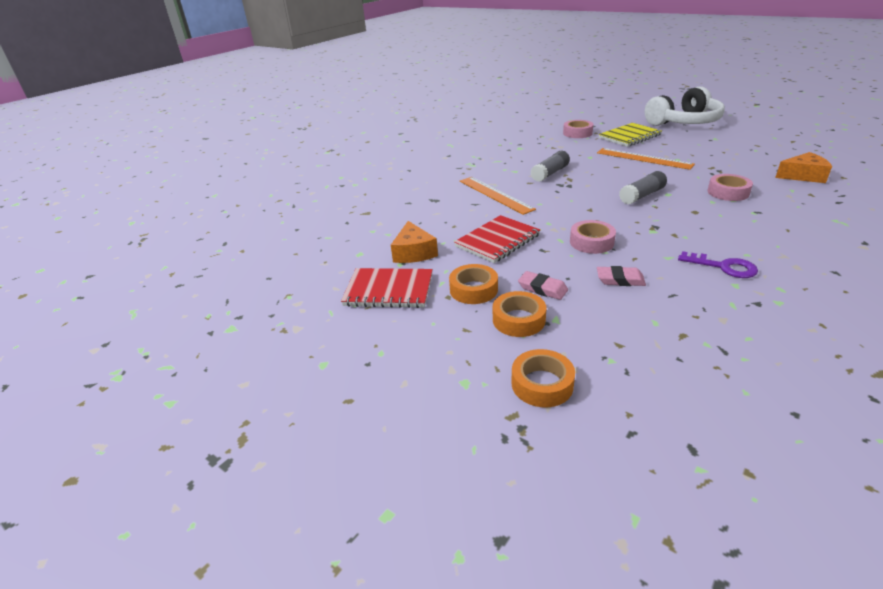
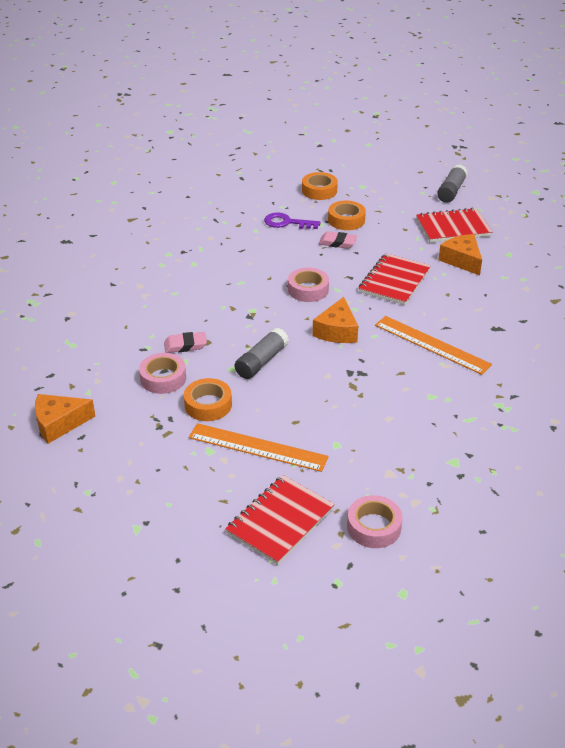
camera: 160 degrees right, 5 degrees up
orange tape [449,264,498,304] -> orange tape moved to [184,378,232,421]
grey glue stick [531,151,570,182] -> grey glue stick moved to [437,164,468,203]
pink eraser [597,266,646,286] -> pink eraser moved to [164,332,207,353]
yellow notebook [599,123,662,147] -> red notebook [225,475,335,565]
white headphones [645,86,725,126] -> none
purple key [678,251,758,278] -> purple key moved to [264,212,321,229]
none -> orange cheese [313,297,358,343]

